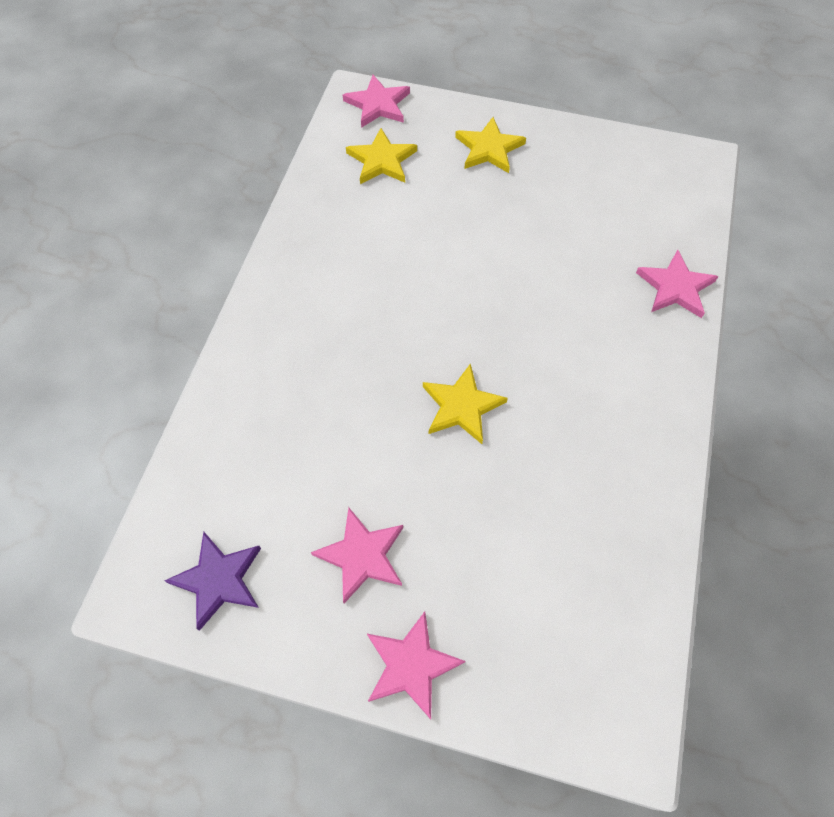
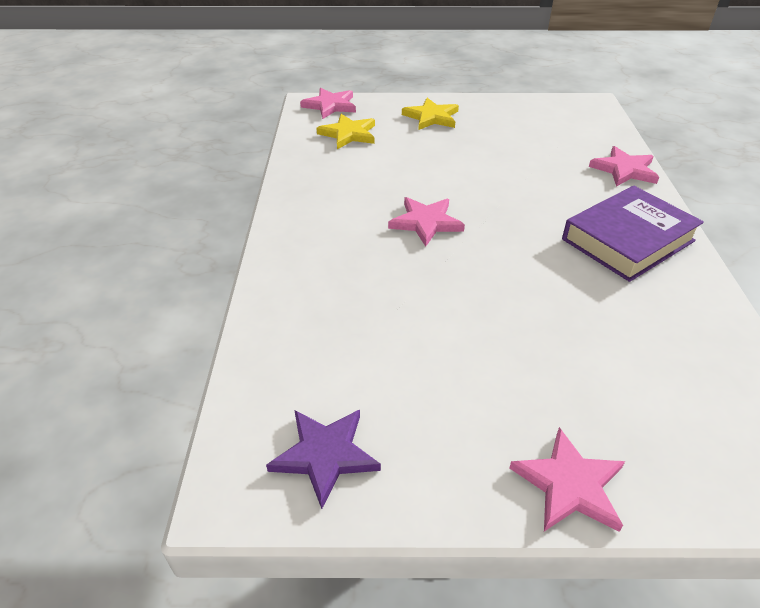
camera: 15 degrees left, 20 degrees down
pink star [311,507,403,603] -> pink star moved to [388,197,465,247]
yellow star [423,363,508,444] -> none
none -> purple book [562,186,704,282]

